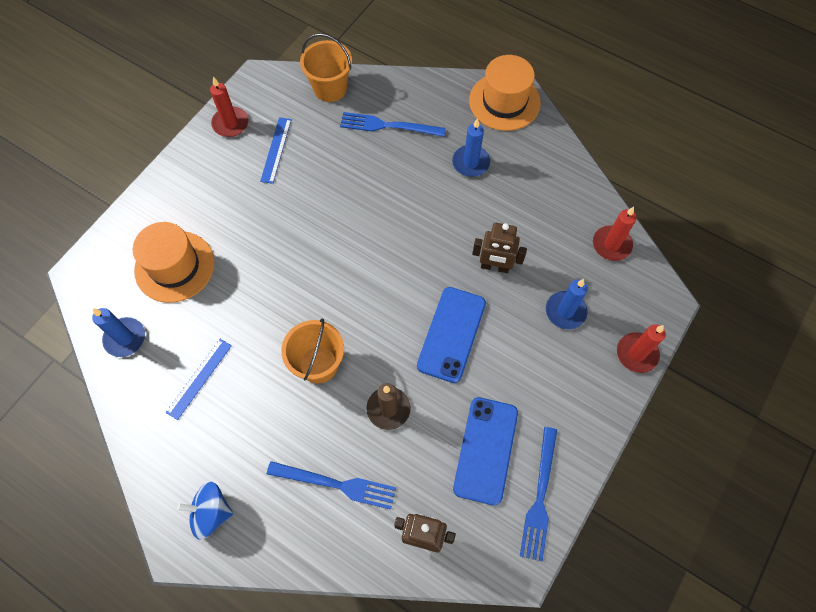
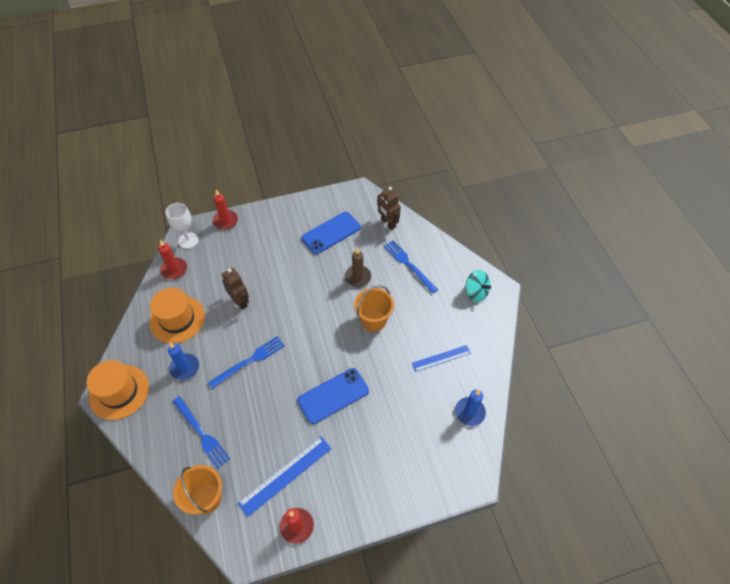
camera: 140 degrees left, 10 degrees down
orange hat [133,222,214,303] -> orange hat moved to [149,288,205,343]
blue spinning top [177,482,233,540] -> turquoise spinning top [466,270,491,302]
blue ruler [260,117,292,184] -> blue ruler [238,436,331,517], size x1.54
blue phone [417,287,486,383] -> blue phone moved to [297,368,369,424]
blue fork [520,427,557,561] -> blue fork moved to [208,336,285,389]
blue candle [546,279,588,329] -> none
none -> white goblet [166,203,199,249]

